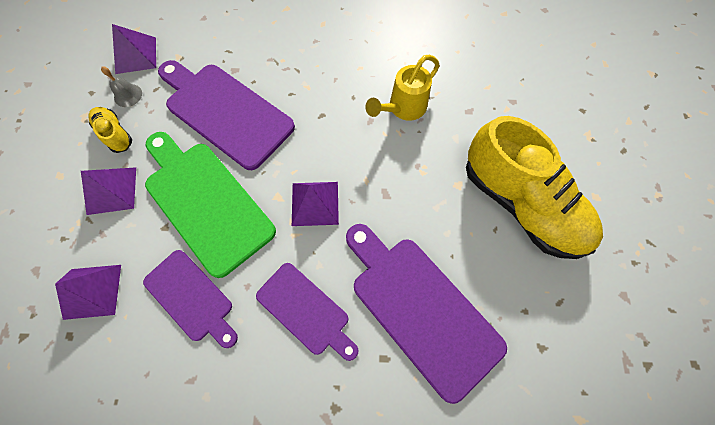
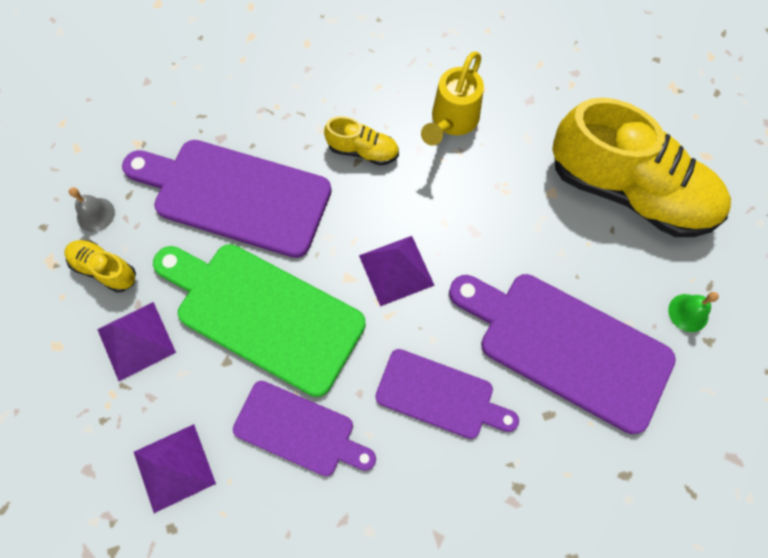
camera: 20 degrees left, 0 degrees up
purple pyramid [112,24,156,74] -> none
none -> yellow shoe [324,116,399,165]
none -> green bell [668,292,719,332]

